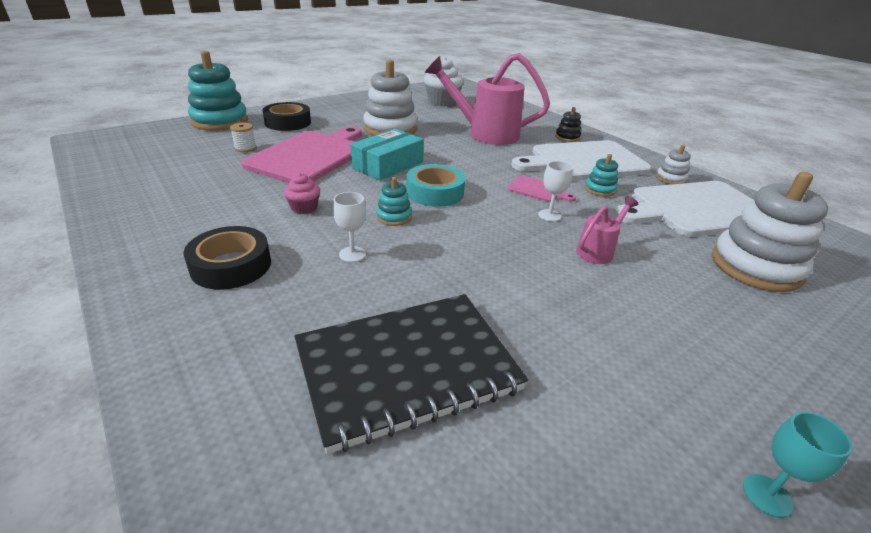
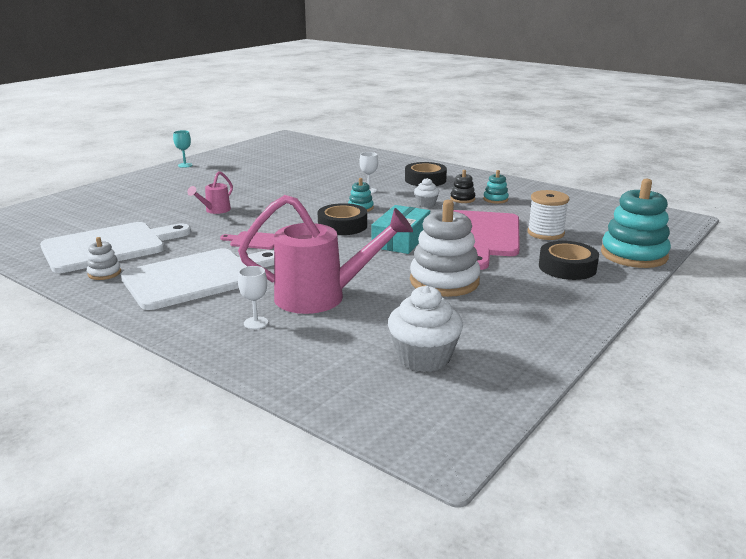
camera: 165 degrees right, 10 degrees down
white spool [230,123,257,152] -> white spool [528,190,569,240], size x1.73
pink cupcake [284,173,320,214] -> white cupcake [414,178,439,207]
black notebook [294,294,528,454] -> none
turquoise tape [406,164,465,207] -> black tape [318,203,367,235]
white goblet [538,161,573,222] -> white goblet moved to [238,266,268,329]
black stacking toy [555,107,581,142] -> black stacking toy moved to [450,170,475,203]
turquoise stacking toy [585,154,618,197] -> turquoise stacking toy moved to [483,170,509,204]
white stacking toy [712,172,828,292] -> none

